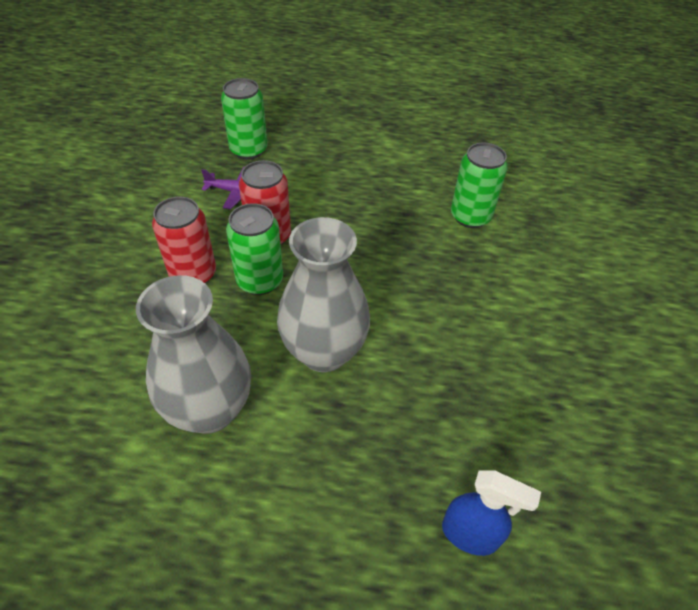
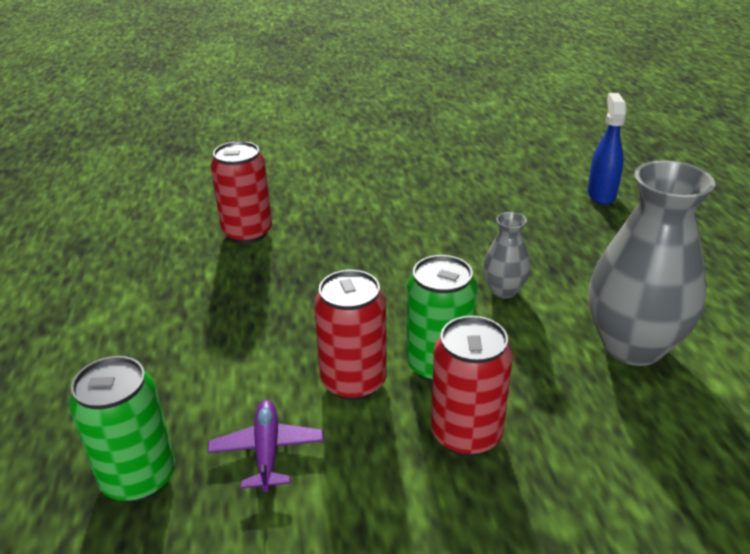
camera: 105 degrees left, 15 degrees down
grey vase [277,217,370,372] -> grey vase [483,212,530,298], size x0.48
green can [451,143,508,228] -> red can [211,141,272,244]

